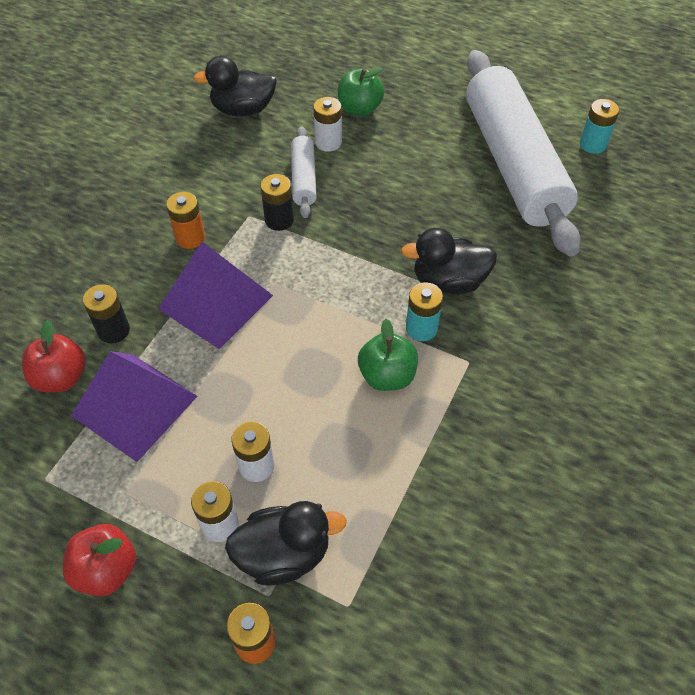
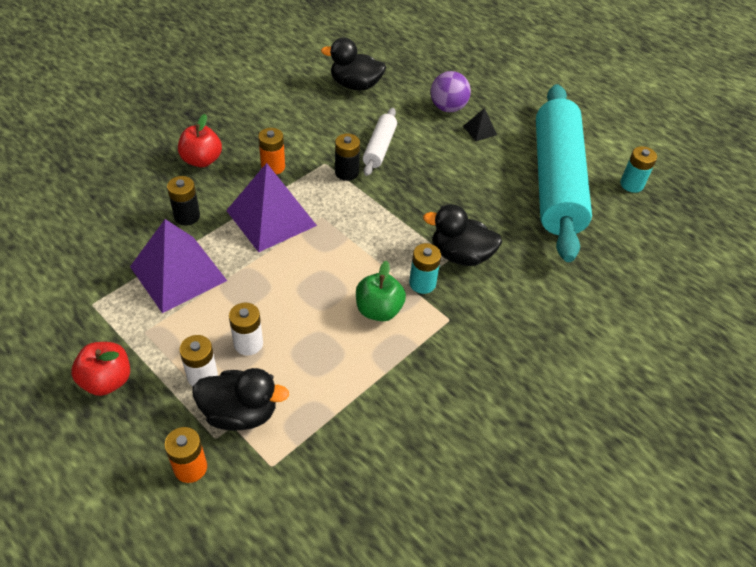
camera: 15 degrees right, 5 degrees down
red apple [22,320,86,392] -> red apple moved to [178,114,222,167]
white battery [313,97,342,152] -> none
green apple [338,68,384,116] -> purple ball [431,71,471,112]
white rolling pin [466,50,581,256] -> turquoise rolling pin [536,84,592,262]
none -> black pyramid [463,108,497,141]

